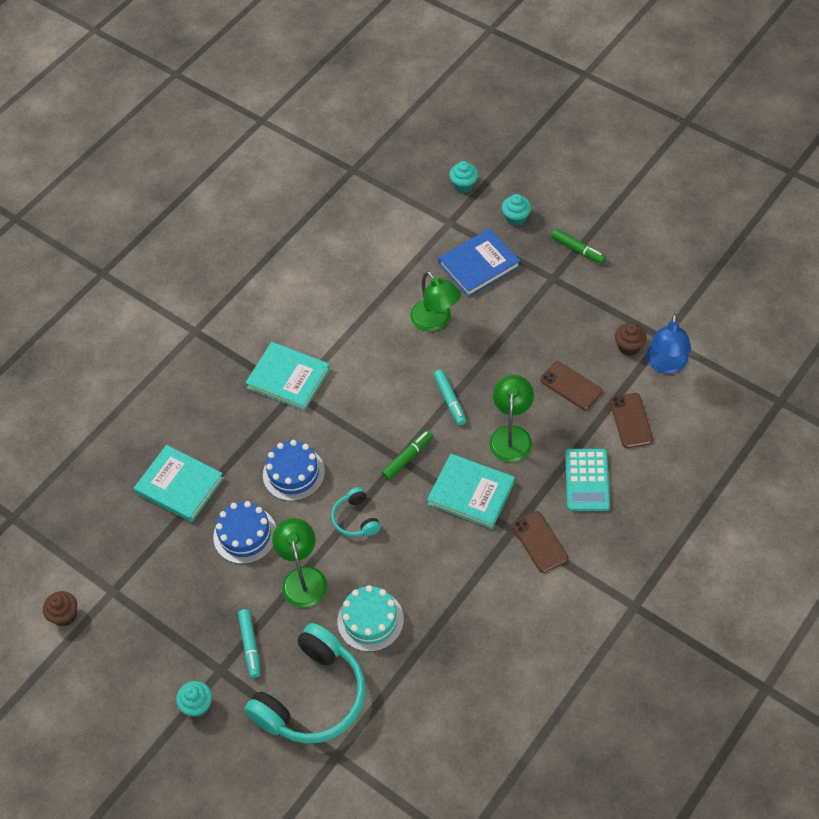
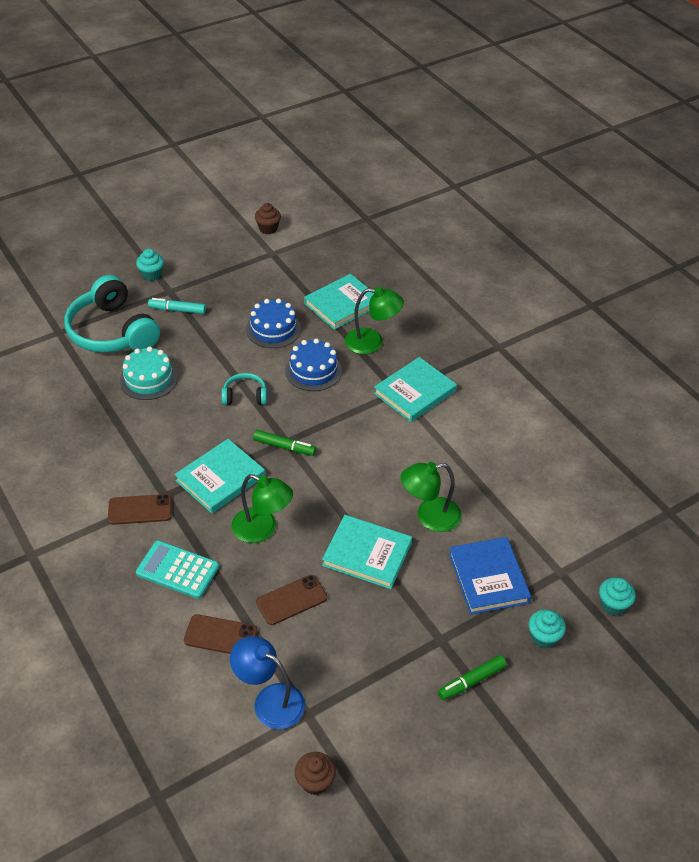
camera: 105 degrees right, 10 degrees down
green lamp [272,518,327,608] -> green lamp moved to [345,287,404,354]
green marker [381,430,433,480] -> green marker turned 45 degrees counterclockwise [253,430,316,456]
turquoise marker [433,370,466,425] -> none
brown cupcake [615,323,647,356] -> brown cupcake moved to [295,752,336,795]
none -> turquoise book [322,515,412,589]

